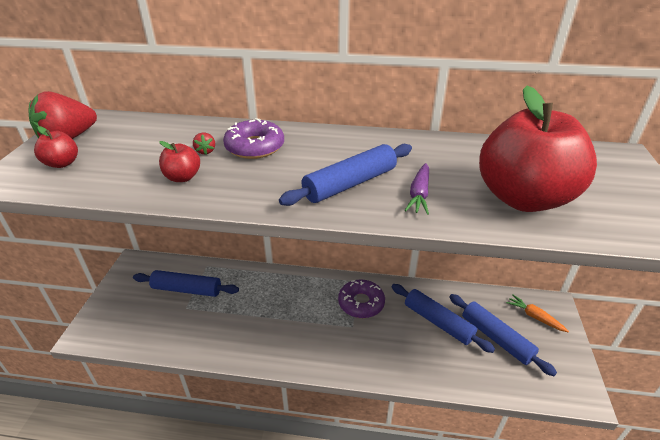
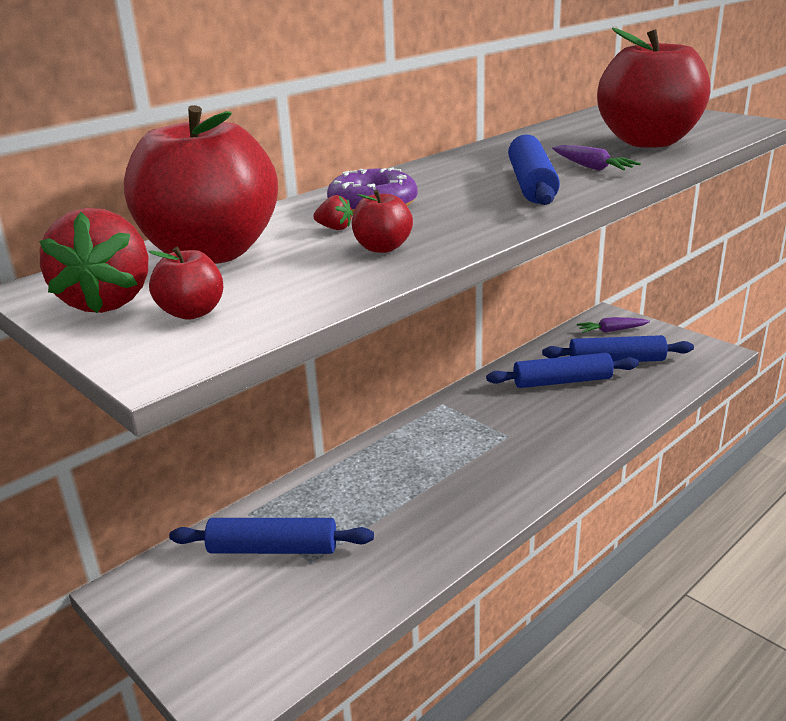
camera: 50 degrees left, 10 degrees down
blue rolling pin [133,270,239,297] -> blue rolling pin turned 45 degrees clockwise [169,518,374,554]
purple donut [338,279,385,318] -> none
orange carrot [506,294,569,332] -> purple carrot [577,317,650,333]
none -> red apple [124,105,278,264]

